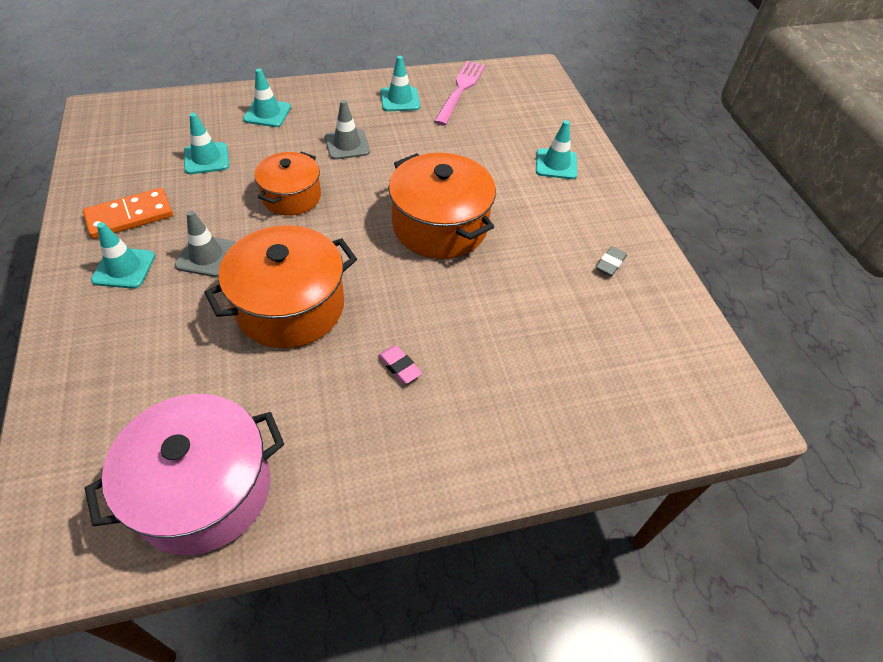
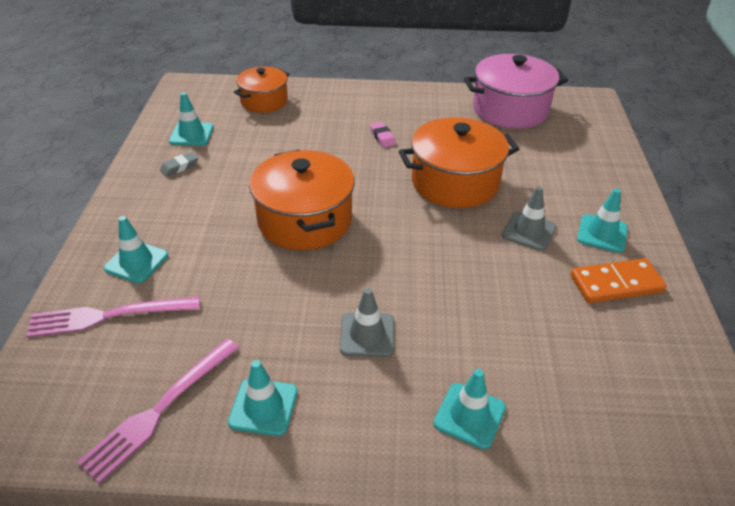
camera: 160 degrees left, 10 degrees down
turquoise traffic cone [184,113,229,174] -> turquoise traffic cone moved to [169,92,214,146]
orange pot [254,152,321,216] -> orange pot moved to [234,67,290,113]
none -> pink fork [26,296,200,338]

